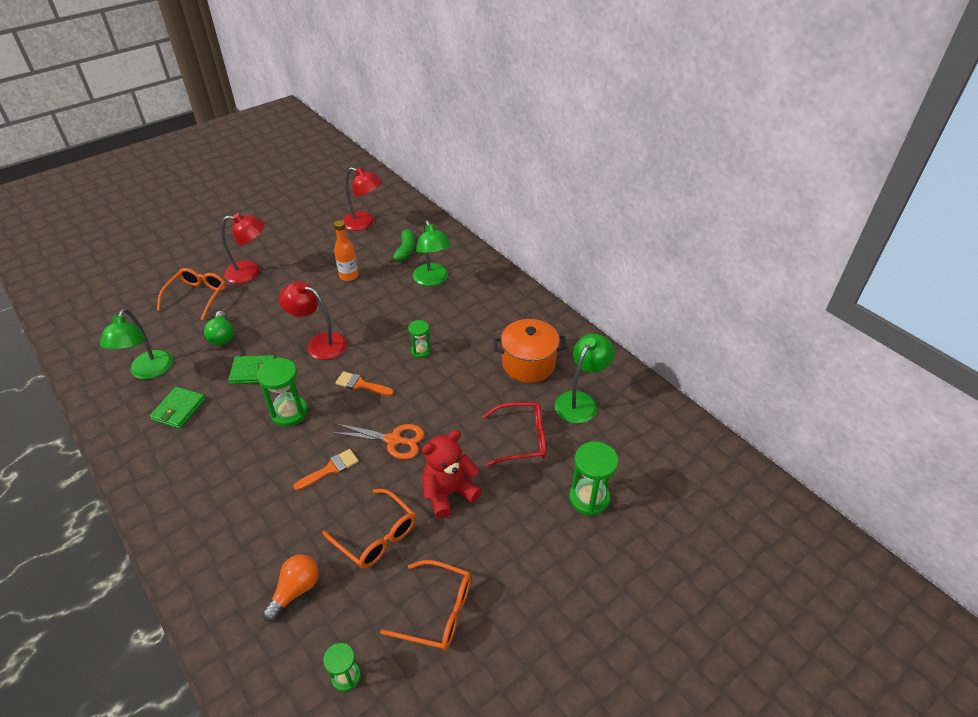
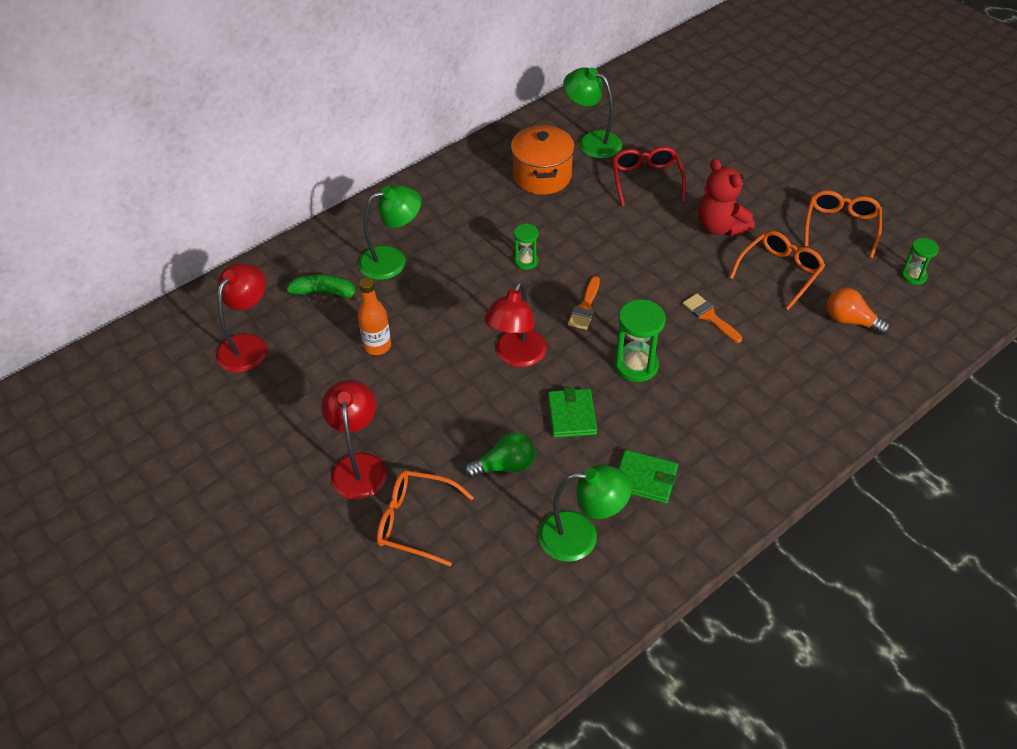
camera: 90 degrees left, 5 degrees up
orange scissors [332,424,424,459] -> none
green hourglass [569,441,618,516] -> none

